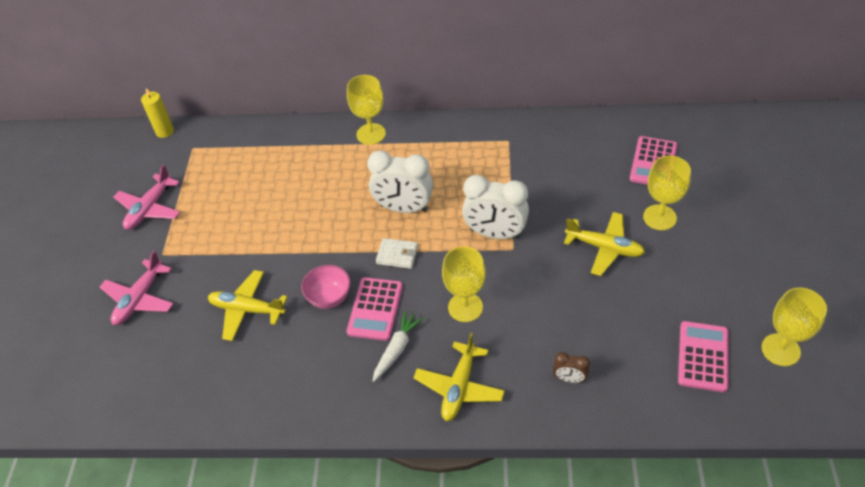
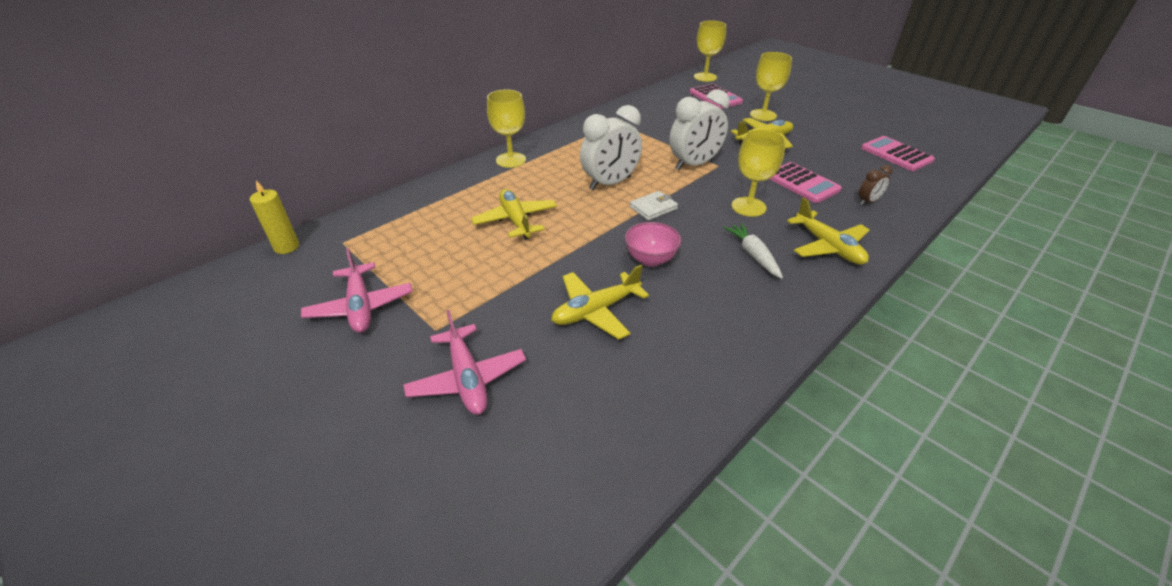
camera: 50 degrees left, 10 degrees down
pink calculator [347,277,403,341] -> pink calculator moved to [770,162,842,203]
yellow goblet [761,288,827,366] -> yellow goblet moved to [694,20,726,82]
none -> yellow plane [471,189,557,240]

